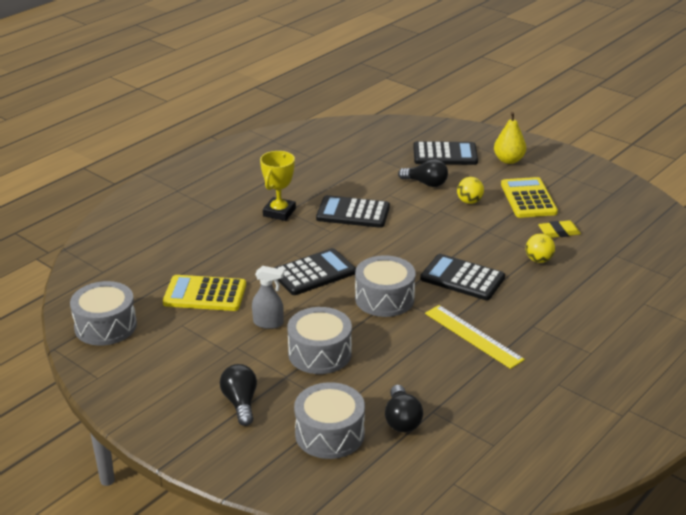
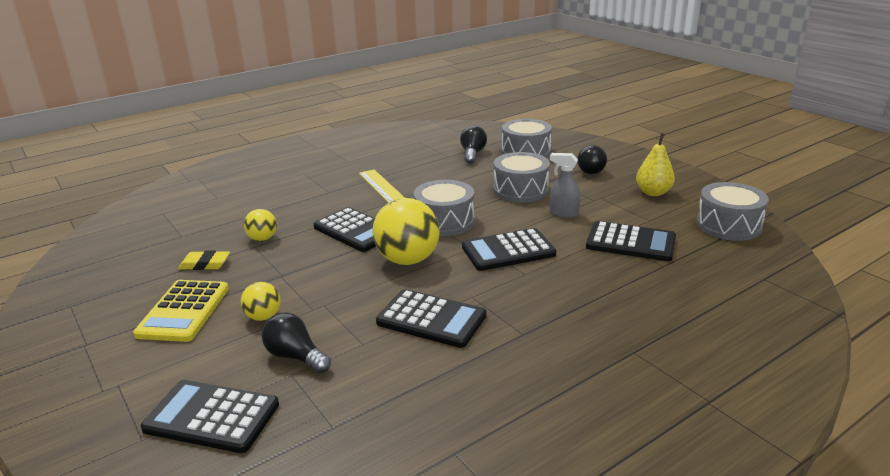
camera: 165 degrees left, 5 degrees down
yellow calculator [163,275,246,311] -> black calculator [586,221,676,261]
yellow trophy [260,151,296,221] -> none
yellow pear [494,112,526,164] -> yellow pear moved to [636,133,675,196]
none -> yellow ball [372,198,440,265]

